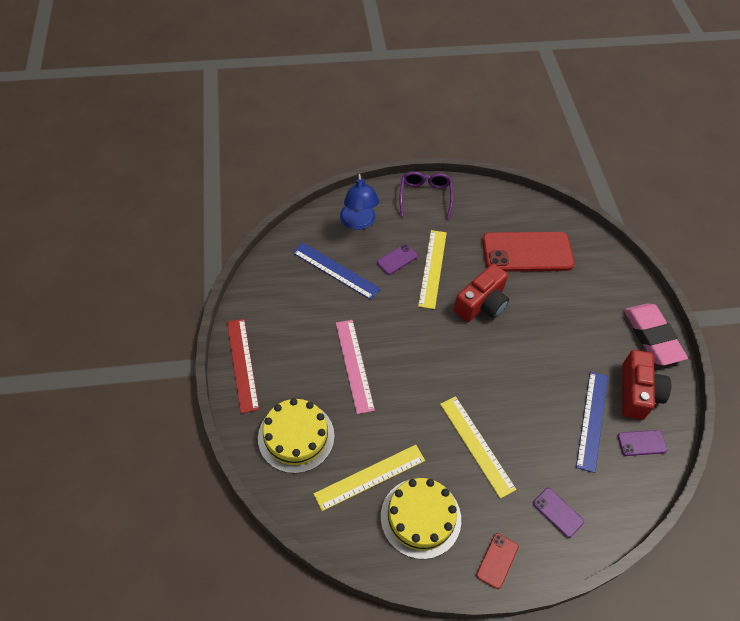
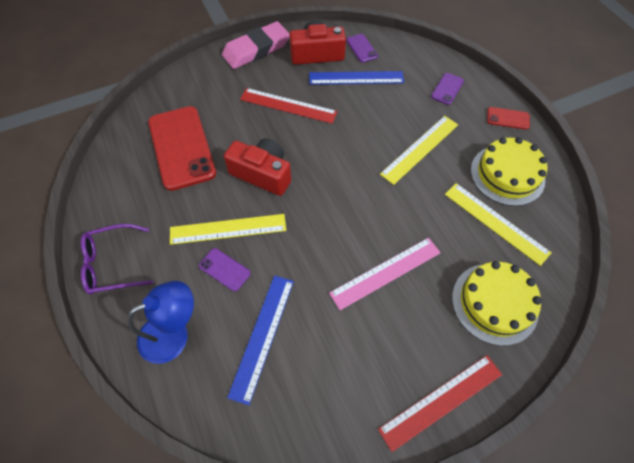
camera: 105 degrees left, 5 degrees up
none -> red ruler [240,88,338,124]

